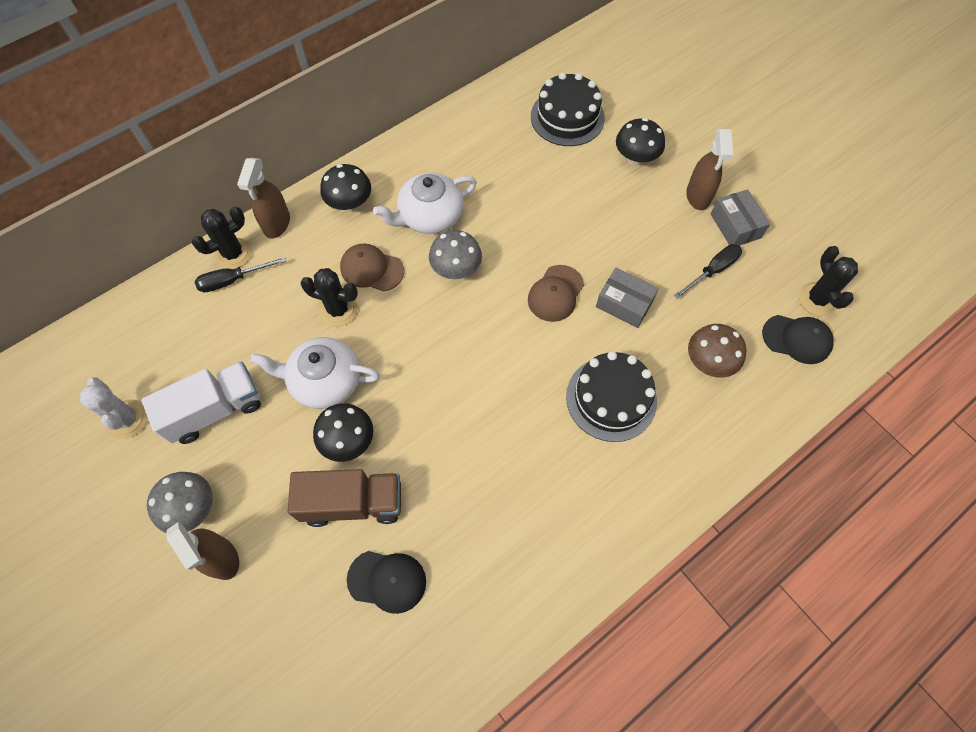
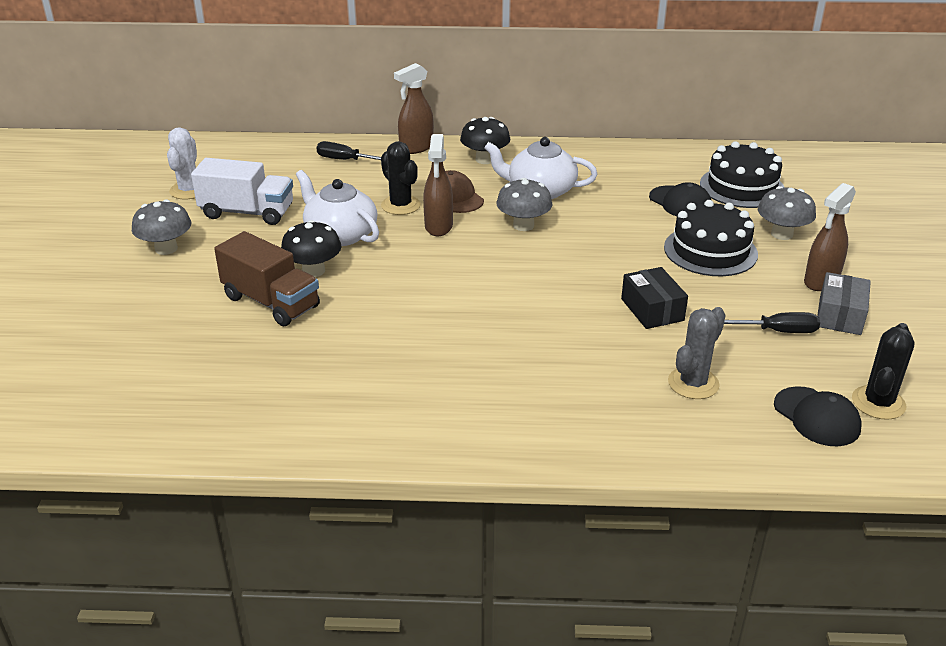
camera: 40 degrees right, 30 degrees down
brown spray bottle [166,522,239,580] -> brown spray bottle moved to [423,134,453,236]
black cactus [192,206,252,269] -> none
black cap [347,551,426,614] -> black cap moved to [649,182,711,216]
brown cap [528,265,584,322] -> none
black cake [566,351,657,442] -> black cake moved to [664,200,758,276]
grey box [596,268,659,328] -> black box [621,267,688,329]
black mushroom [616,118,665,166] -> grey mushroom [758,186,816,240]
brown mushroom [688,324,746,378] -> grey cactus [668,307,726,399]

